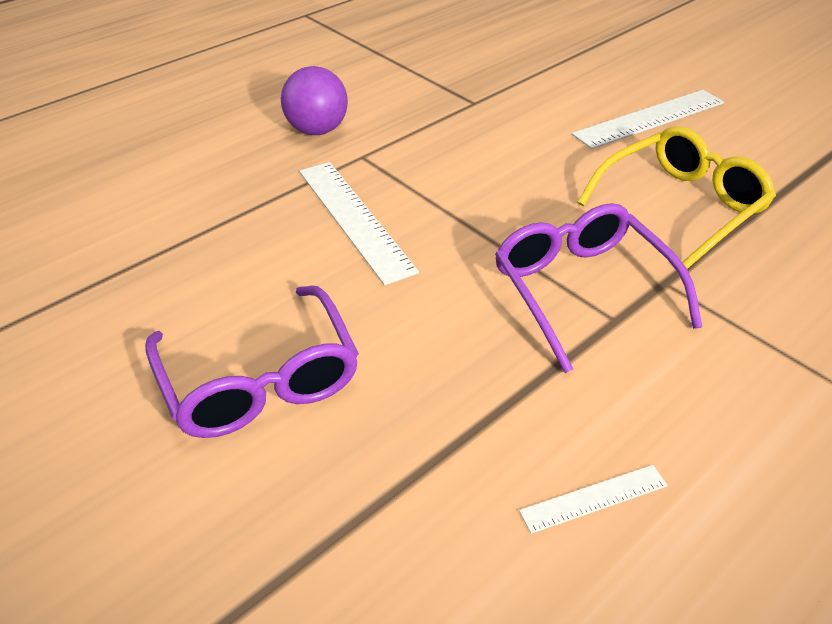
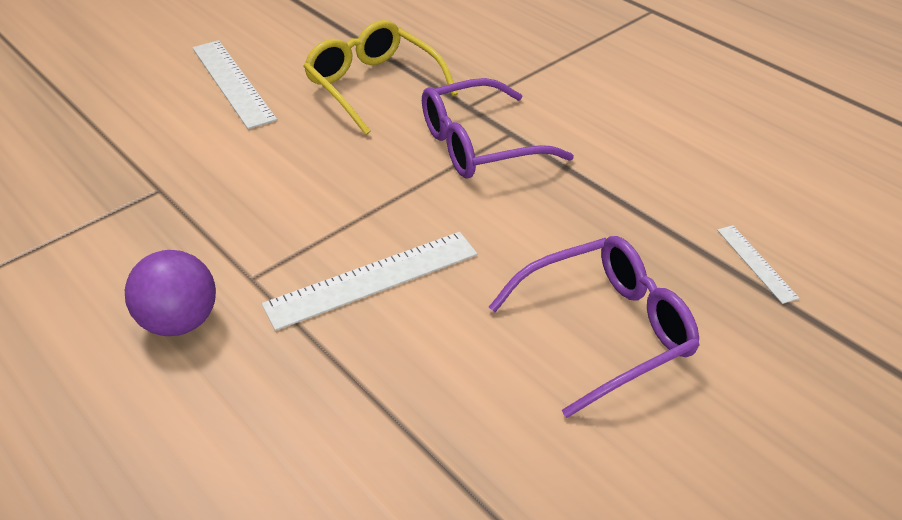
camera: 90 degrees left, 0 degrees up
white ruler [519,465,668,534] -> white ruler moved to [717,225,799,304]

